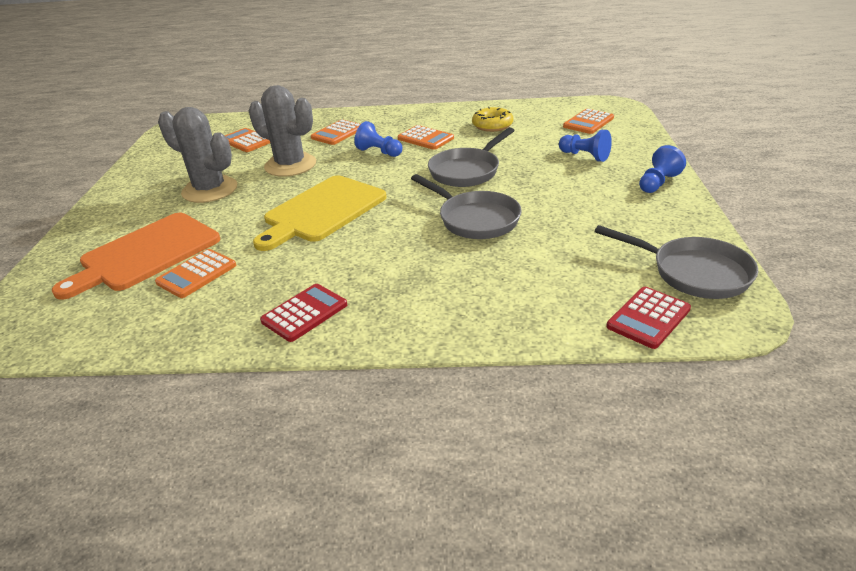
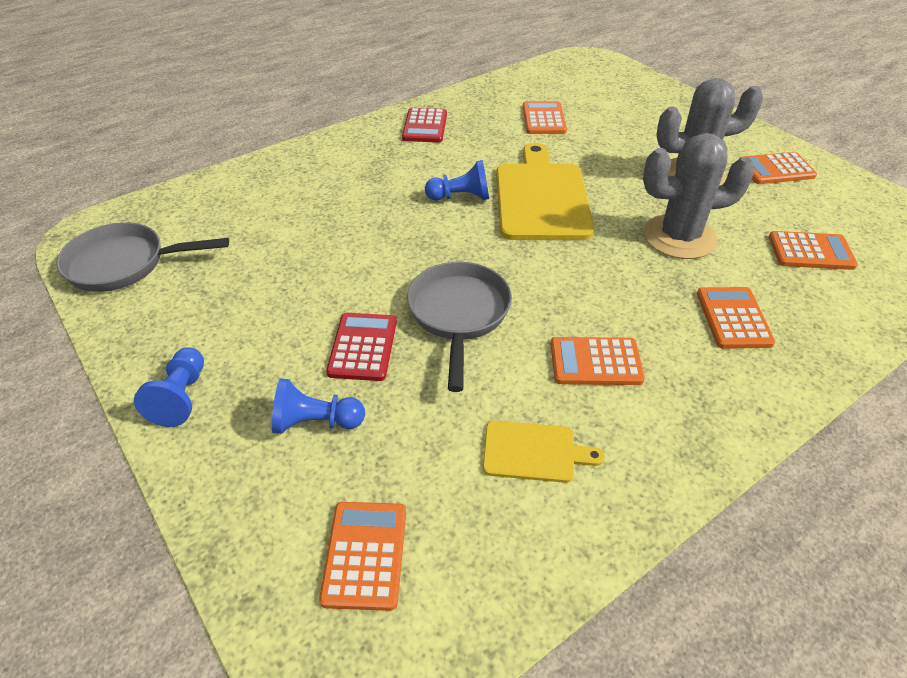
camera: 140 degrees right, 10 degrees up
orange cutting board [52,213,220,300] -> none
blue pawn [354,121,402,157] -> blue pawn moved to [425,160,489,201]
grey pan [411,174,522,239] -> none
yellow donut [472,107,513,132] -> yellow cutting board [483,421,605,483]
red calculator [606,287,691,349] -> red calculator moved to [326,313,397,381]
none -> orange calculator [739,152,817,184]

